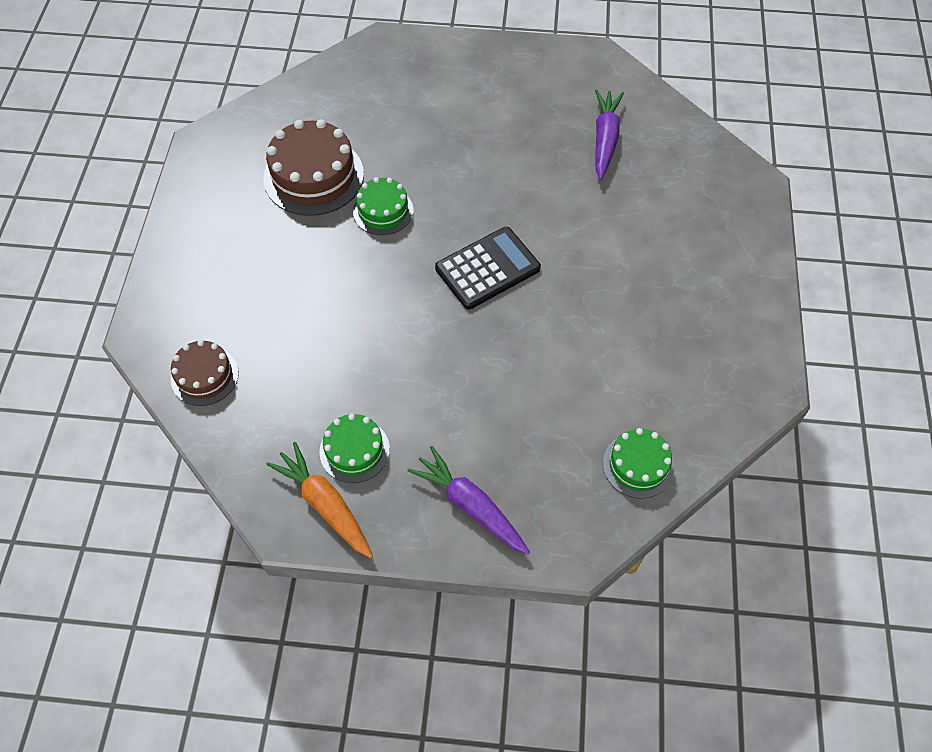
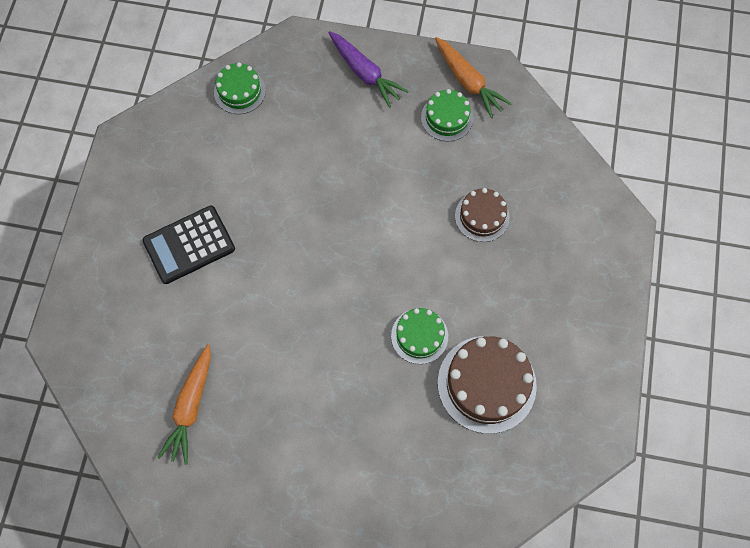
camera: 175 degrees left, 10 degrees up
brown cake [171,340,239,406] -> brown cake moved to [455,188,510,242]
black calculator [435,227,541,310] -> black calculator moved to [142,205,235,284]
purple carrot [595,89,624,180] -> orange carrot [157,344,211,465]

